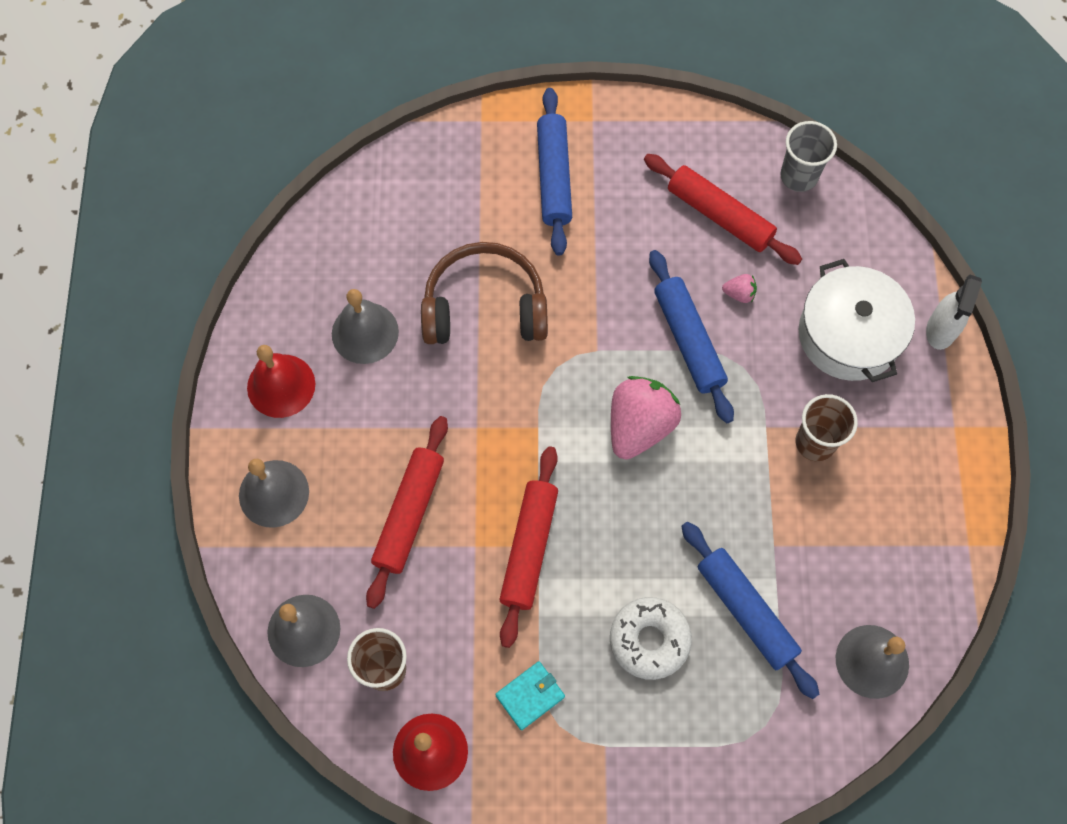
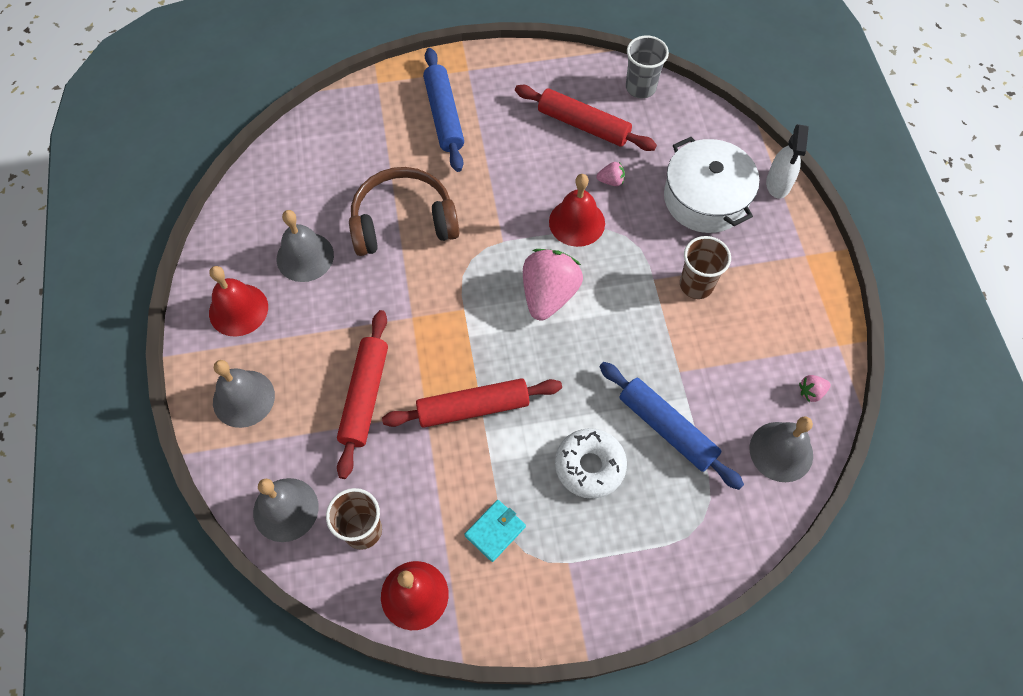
camera: 10 degrees left, 5 degrees down
red rolling pin [500,446,558,648] -> red rolling pin turned 75 degrees clockwise [382,378,562,428]
blue rolling pin [649,250,734,423] -> red bell [549,174,605,247]
none -> pink strawberry [799,375,831,402]

